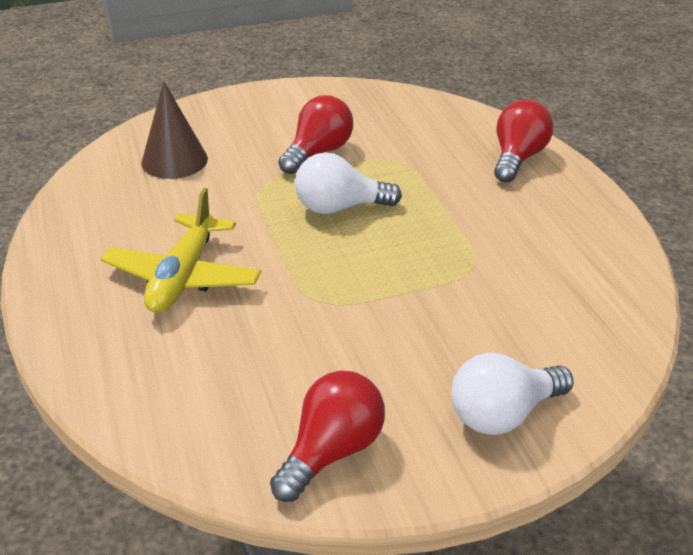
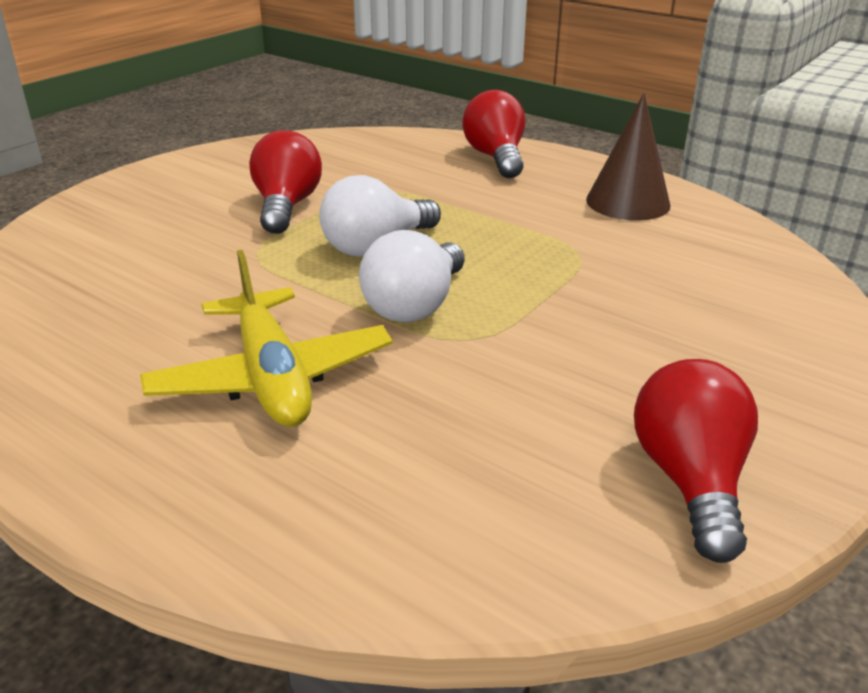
camera: 35 degrees left, 5 degrees down
brown cone [141,81,208,179] -> brown cone moved to [586,93,670,221]
white light bulb [451,353,574,435] -> white light bulb moved to [359,230,465,322]

